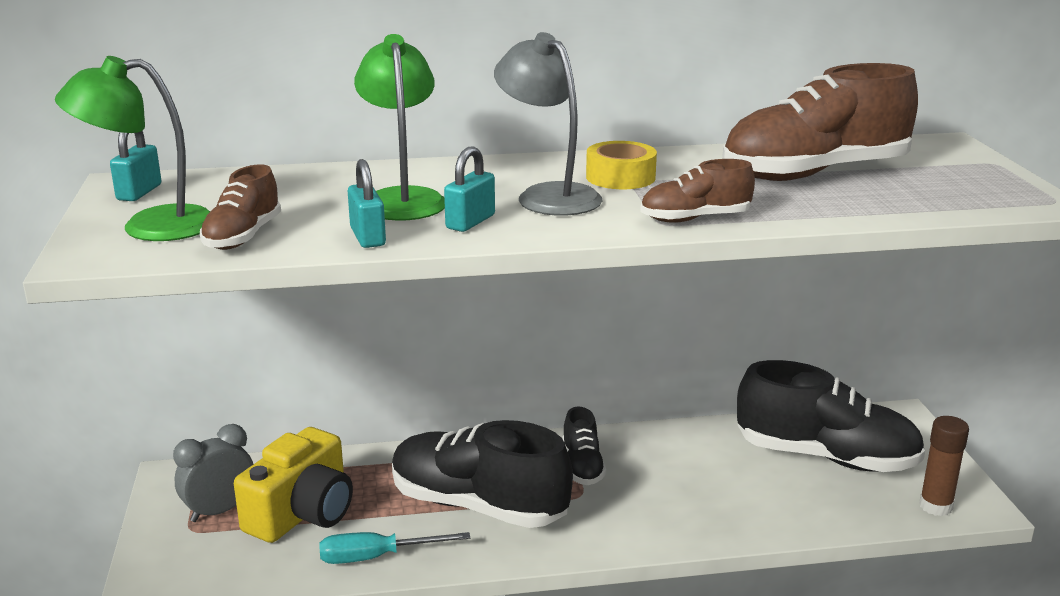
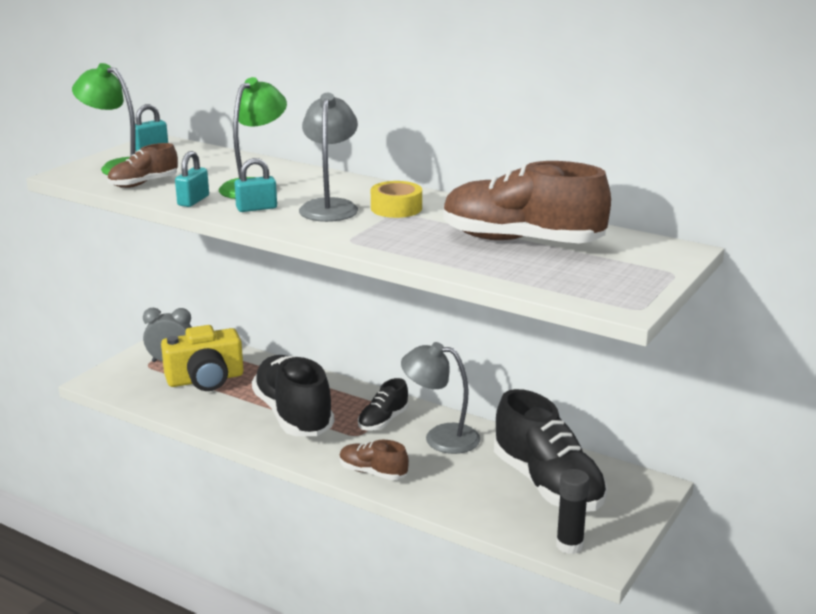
camera: 40 degrees right, 0 degrees up
turquoise screwdriver [319,532,470,564] -> none
brown shoe [640,159,755,223] -> brown shoe moved to [339,440,409,480]
brown glue stick [919,416,969,516] -> black glue stick [556,469,590,554]
none -> grey lamp [401,342,480,454]

